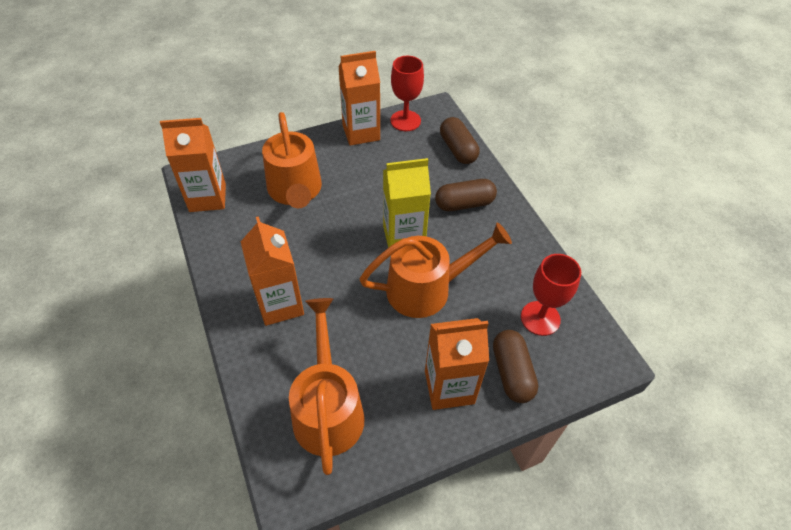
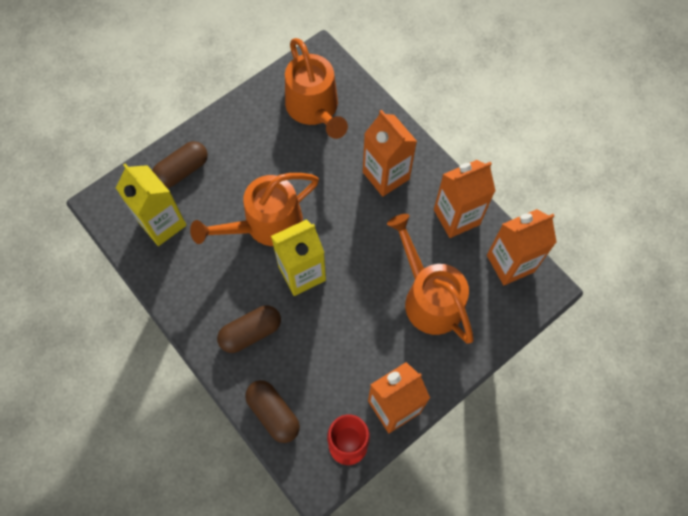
camera: 165 degrees right, 15 degrees up
orange carton [425,318,489,410] -> orange carton moved to [434,160,495,238]
brown capsule [493,330,538,403] -> brown capsule turned 75 degrees clockwise [152,141,208,188]
red goblet [521,254,581,336] -> yellow carton [116,164,187,246]

